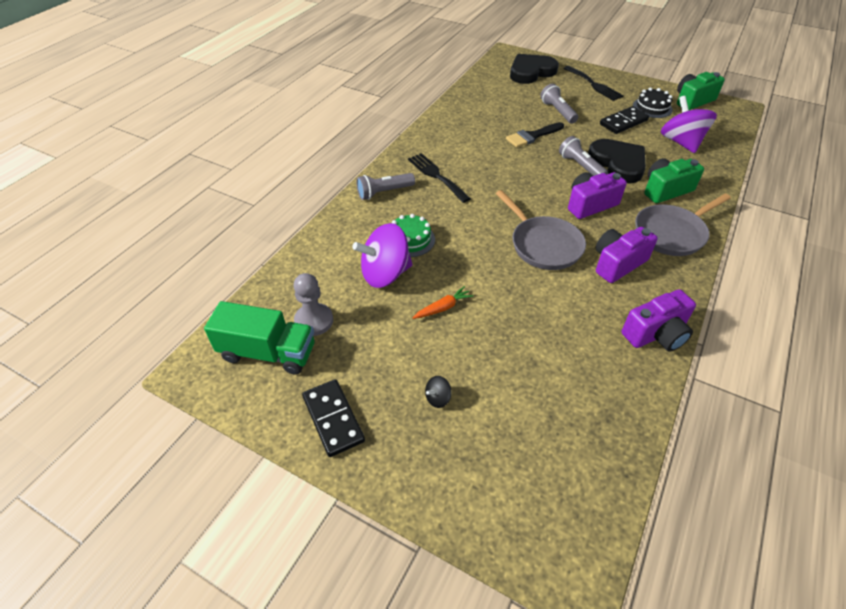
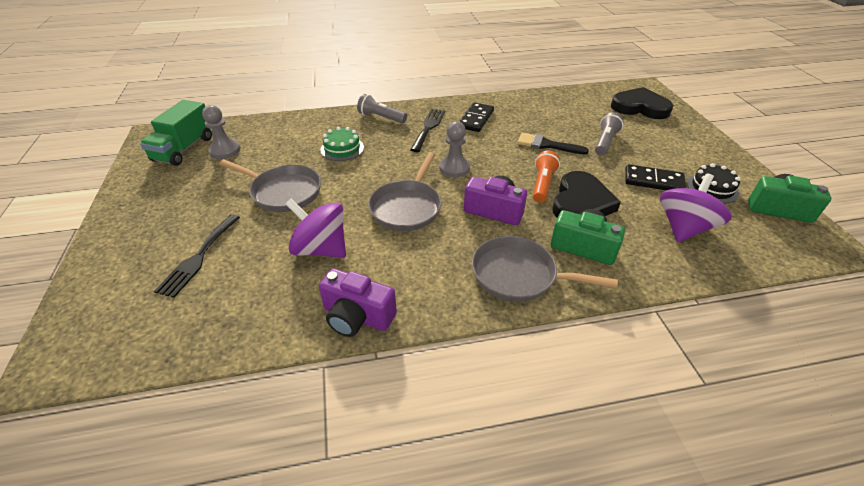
camera: 50 degrees right, 5 degrees down
green truck [204,301,315,375] -> green truck turned 45 degrees clockwise [140,100,212,166]
black domino [302,379,365,457] -> black domino moved to [459,102,494,132]
purple spinning top [352,223,413,288] -> purple spinning top moved to [285,198,346,258]
orange carrot [413,286,474,319] -> grey pan [219,159,321,212]
black spinning top [425,376,452,408] -> none
grey flashlight [559,136,608,176] -> orange flashlight [533,150,560,203]
black fork [563,66,624,101] -> black fork moved to [154,214,240,298]
purple camera [596,227,658,283] -> none
none -> grey pawn [439,121,470,177]

